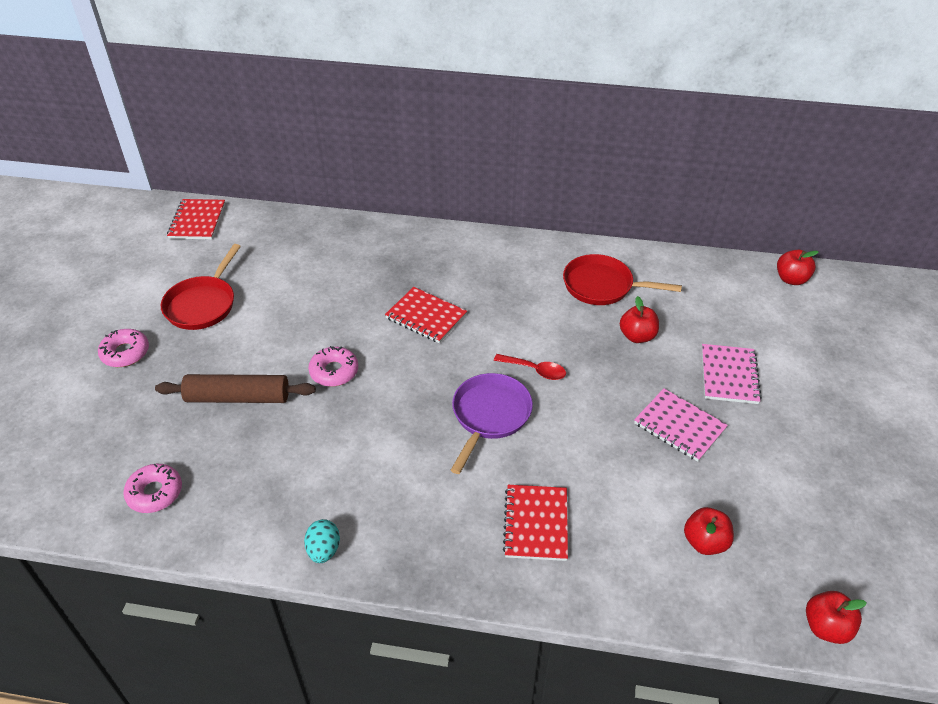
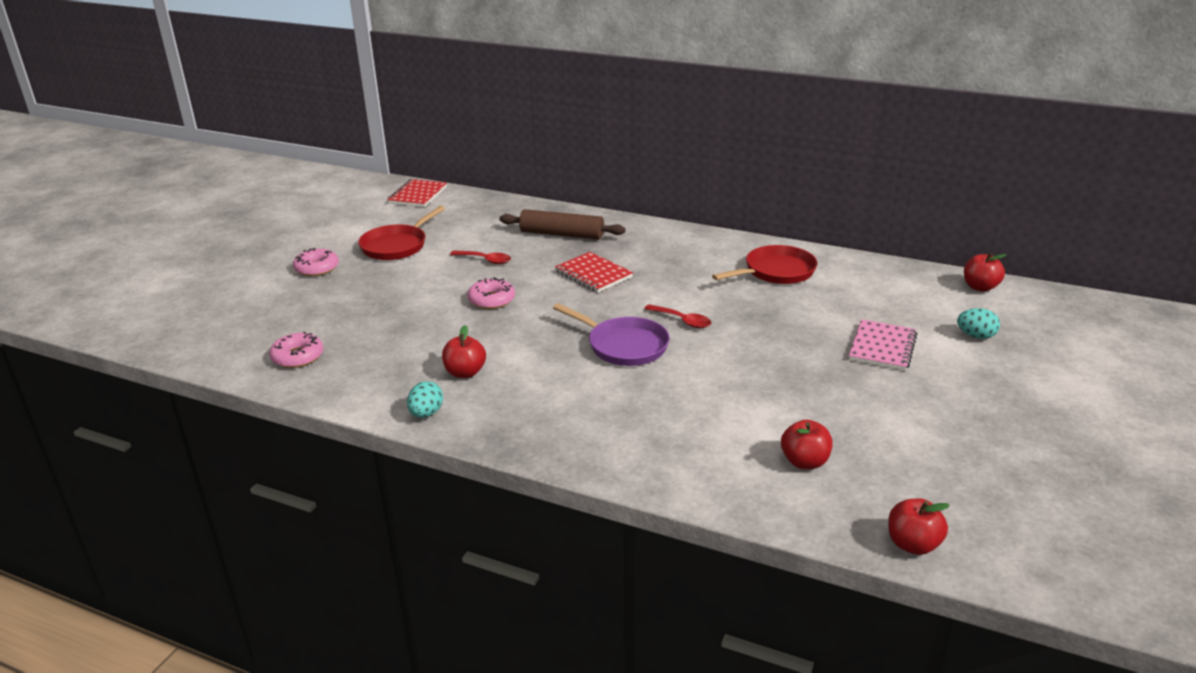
camera: 15 degrees right, 15 degrees down
brown rolling pin [155,374,316,403] -> brown rolling pin moved to [499,209,626,240]
purple pan [451,373,533,474] -> purple pan turned 90 degrees clockwise [553,303,670,366]
red notebook [503,485,568,561] -> none
red pan [563,254,682,305] -> red pan turned 120 degrees clockwise [712,245,817,284]
red apple [620,296,659,343] -> red apple moved to [442,325,486,378]
pink notebook [634,388,728,462] -> none
none -> red spoon [450,250,511,264]
none -> turquoise egg [957,308,1000,339]

